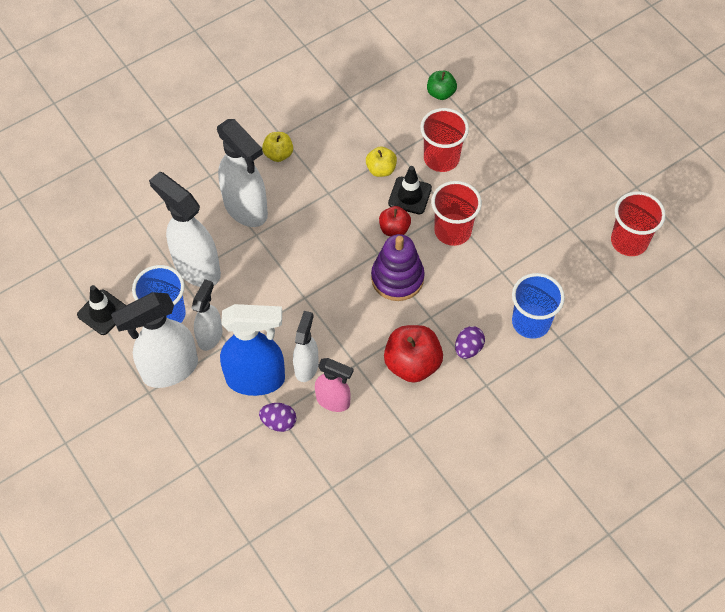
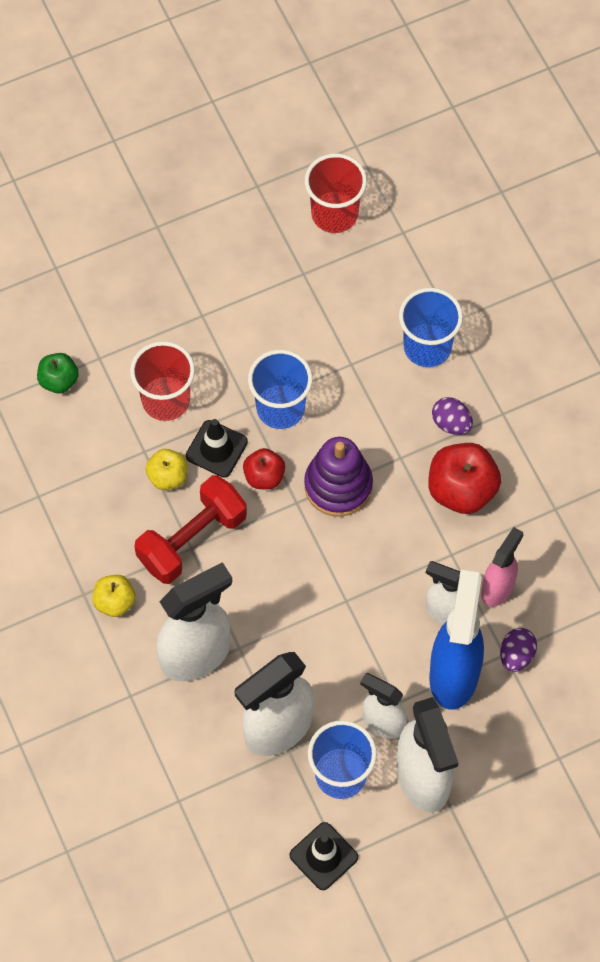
camera: 80 degrees left, 5 degrees up
red cup [431,181,482,246] -> blue cup [248,350,313,429]
none -> red dumbbell [134,475,247,584]

